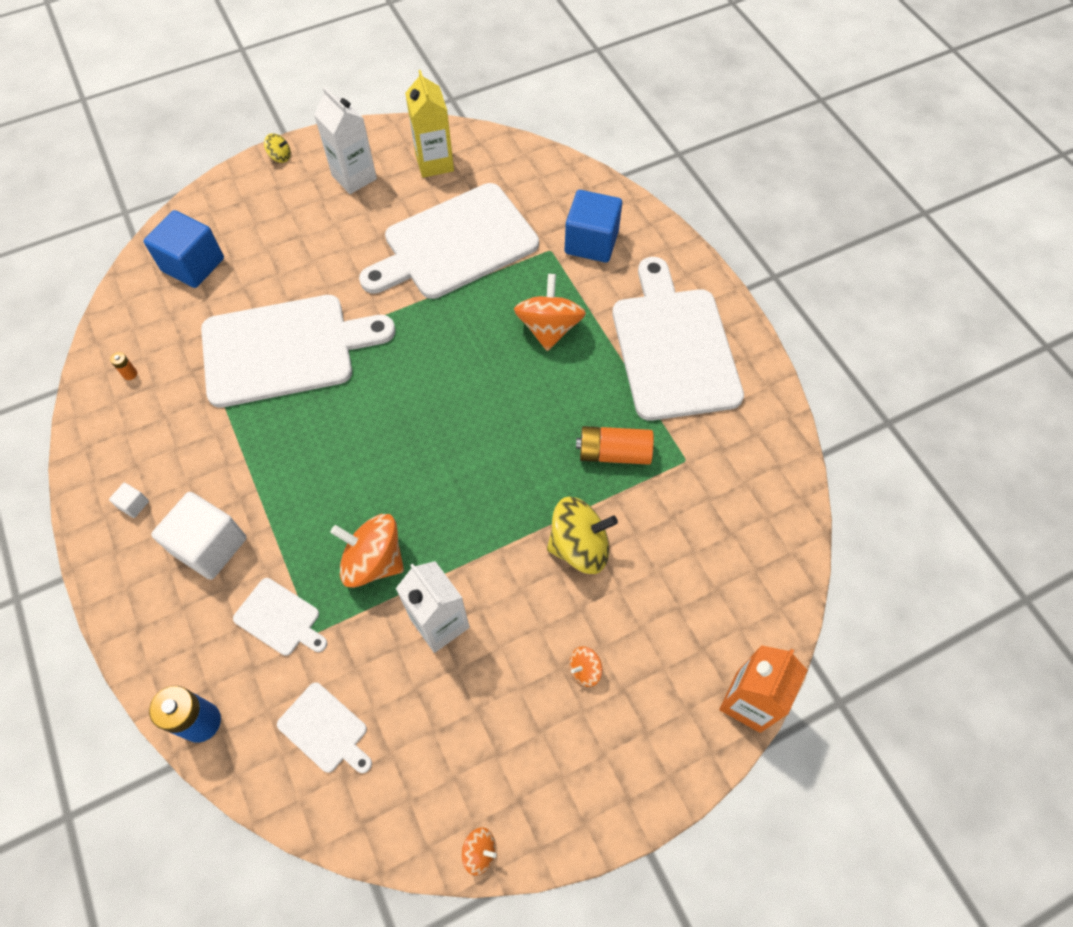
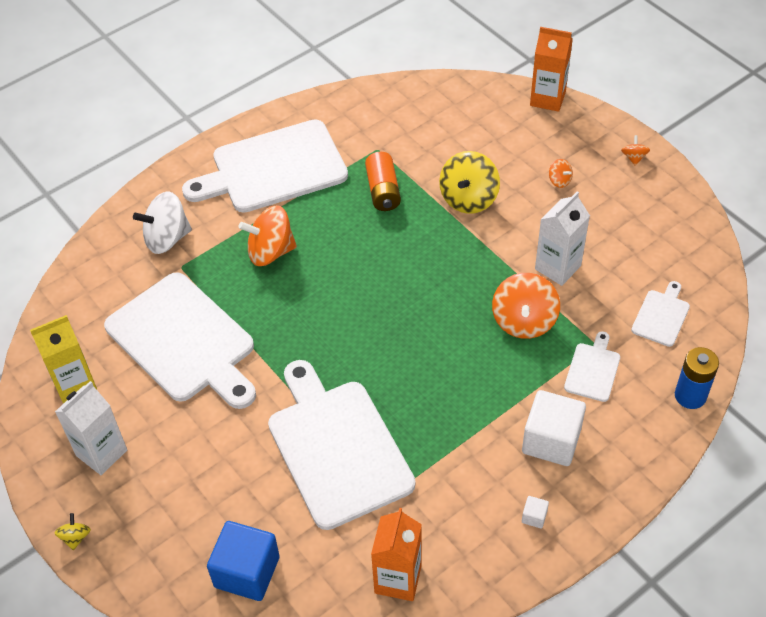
camera: 100 degrees left, 10 degrees down
orange battery [110,352,137,380] -> orange carton [371,508,422,601]
orange spinning top [462,827,497,876] -> orange spinning top moved to [621,135,650,166]
yellow spinning top [547,497,618,574] -> yellow spinning top turned 135 degrees counterclockwise [439,151,500,214]
blue cube [565,190,622,263] -> white spinning top [133,192,192,254]

